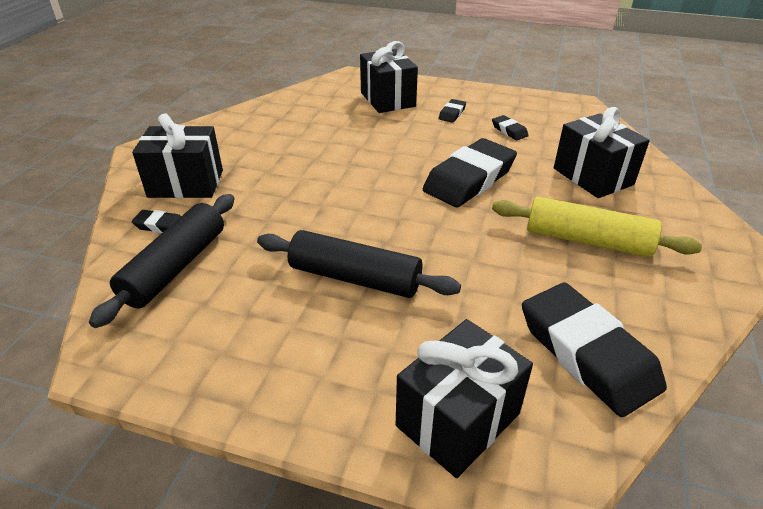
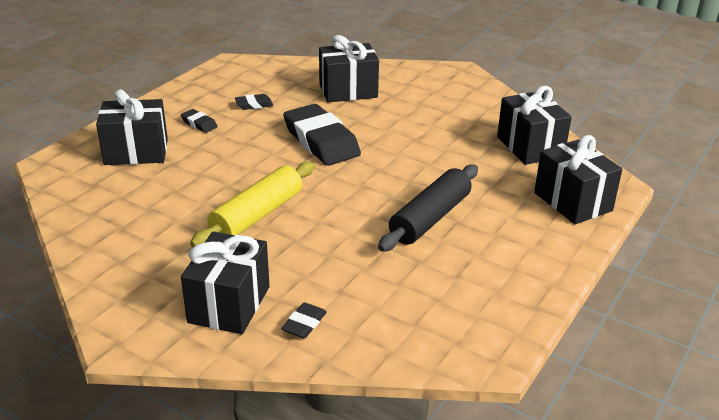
camera: 75 degrees left, 5 degrees down
black rolling pin [89,194,235,328] -> none
yellow rolling pin [492,196,702,257] -> yellow rolling pin moved to [190,162,314,247]
black eraser [522,283,667,417] -> black gift [497,86,572,165]

